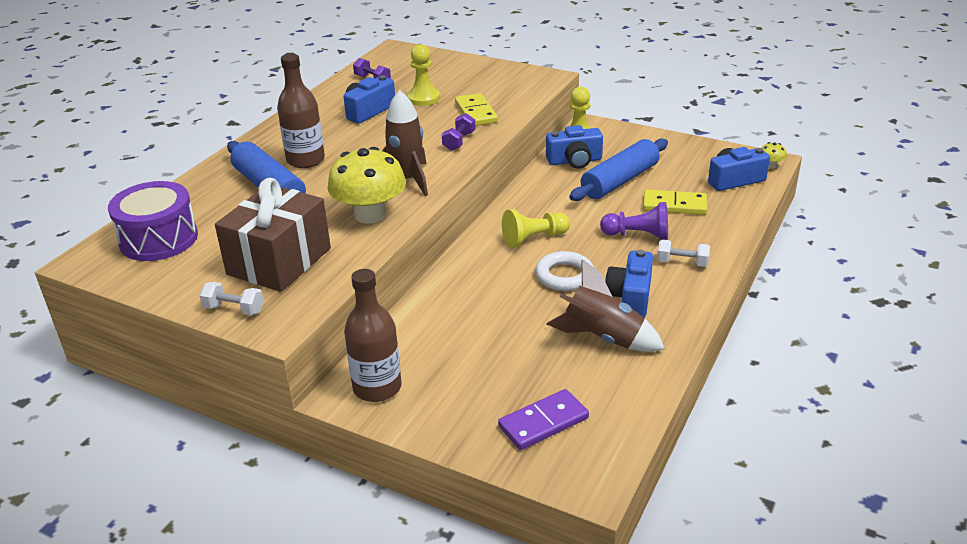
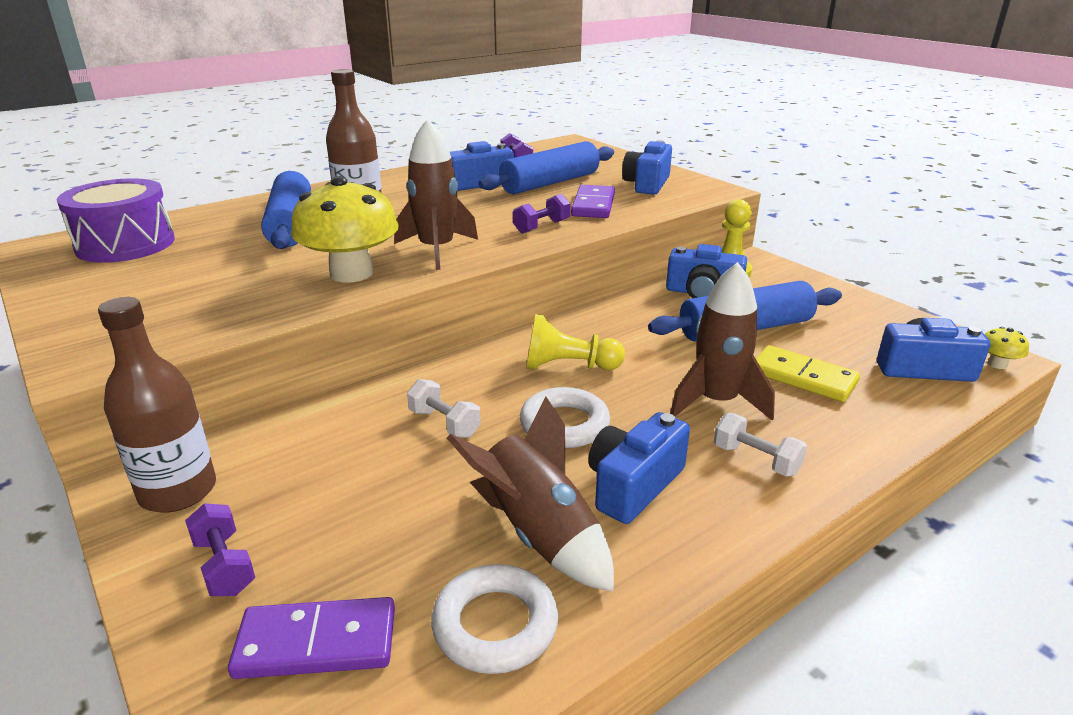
camera: 25 degrees right, 5 degrees down
white dumbbell [199,282,264,315] -> white dumbbell moved to [407,379,481,438]
brown gift [215,178,331,292] -> none
yellow pawn [407,44,440,106] -> blue rolling pin [478,141,614,194]
yellow domino [455,93,498,126] -> purple domino [571,185,615,218]
purple pawn [600,202,668,240] -> brown rocket [670,262,775,421]
none -> purple dumbbell [185,503,255,596]
none -> white ring [431,564,558,674]
none -> blue camera [622,140,672,195]

